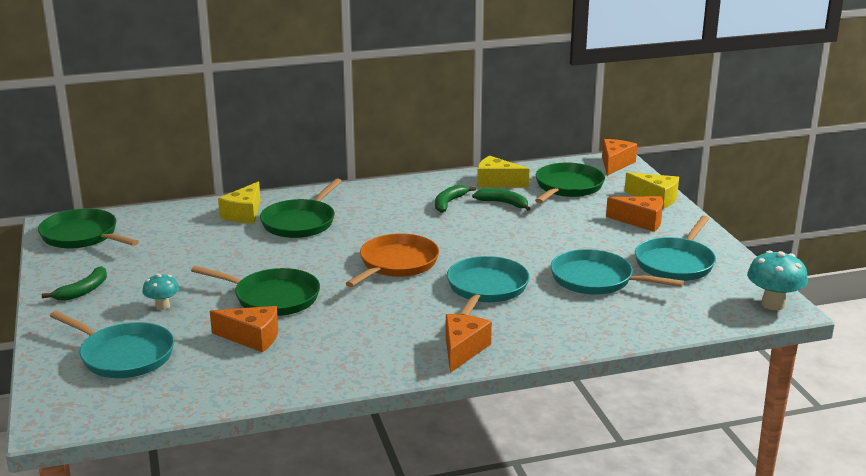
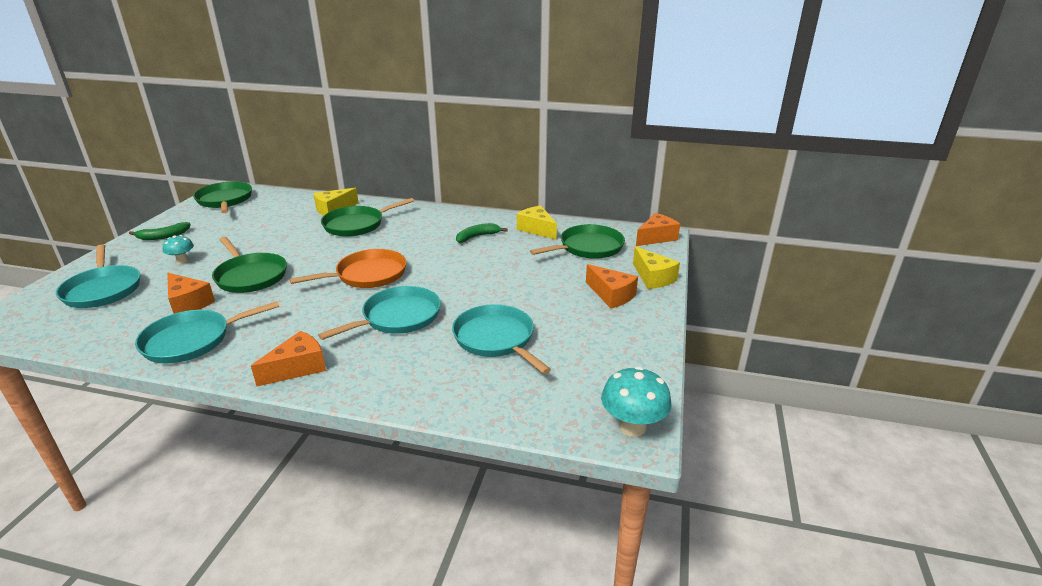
camera: 30 degrees right, 5 degrees up
green banana [472,188,530,211] -> none
turquoise pan [635,216,716,281] -> turquoise pan moved to [135,301,279,364]

